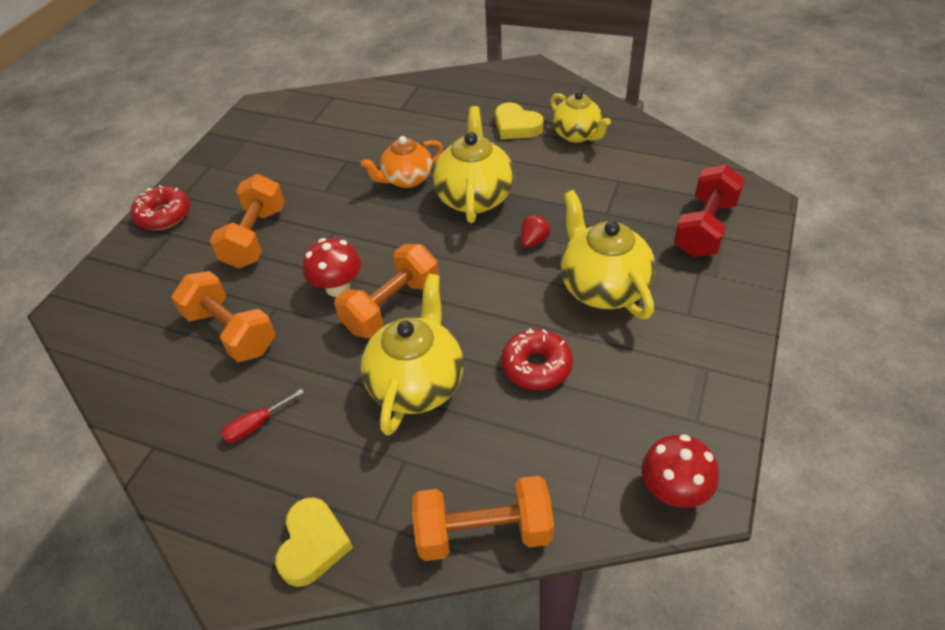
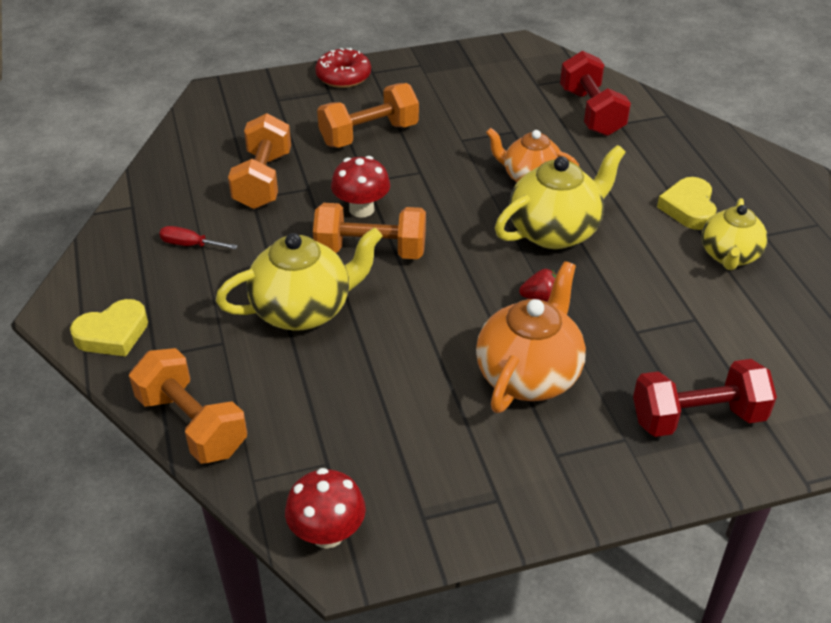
camera: 50 degrees right, 5 degrees down
red donut [502,329,573,390] -> none
yellow teapot [561,190,655,319] -> orange teapot [476,261,586,413]
none -> red dumbbell [560,51,631,136]

